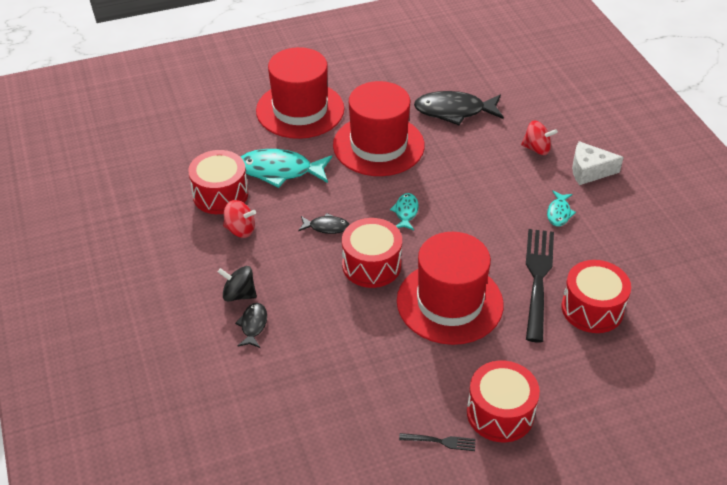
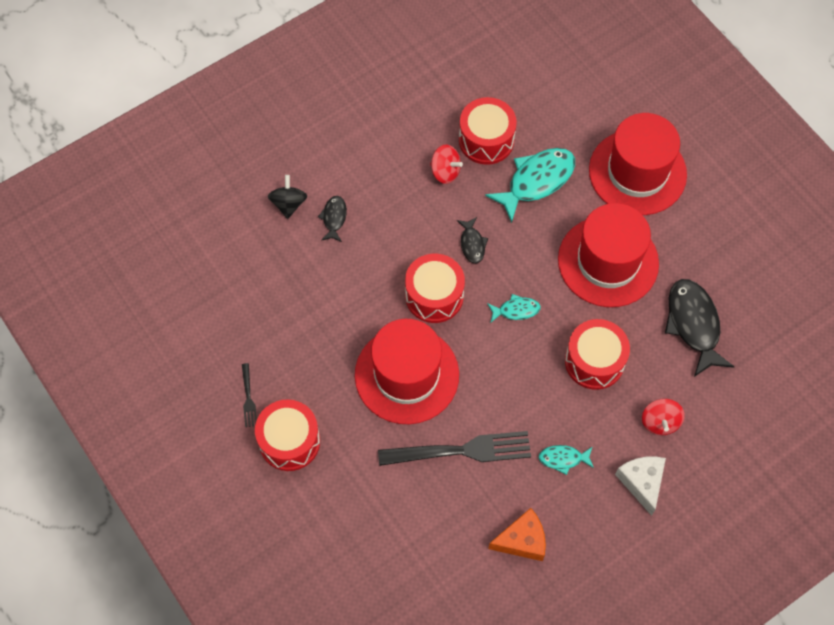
camera: 75 degrees right, 20 degrees up
black spinning top [218,266,257,301] -> black spinning top moved to [268,175,307,219]
red spinning top [223,200,256,238] -> red spinning top turned 60 degrees counterclockwise [430,145,463,184]
black fish [235,303,267,348] -> black fish turned 75 degrees counterclockwise [318,196,347,242]
turquoise fish [241,149,332,188] -> turquoise fish turned 60 degrees clockwise [485,148,575,223]
red drum [561,260,631,333] -> red drum moved to [565,319,630,390]
none -> orange cheese [488,508,546,561]

